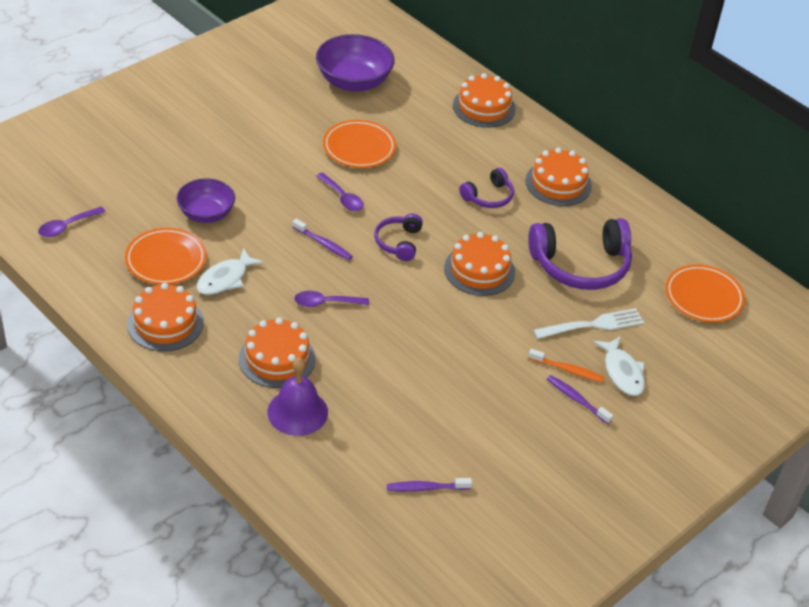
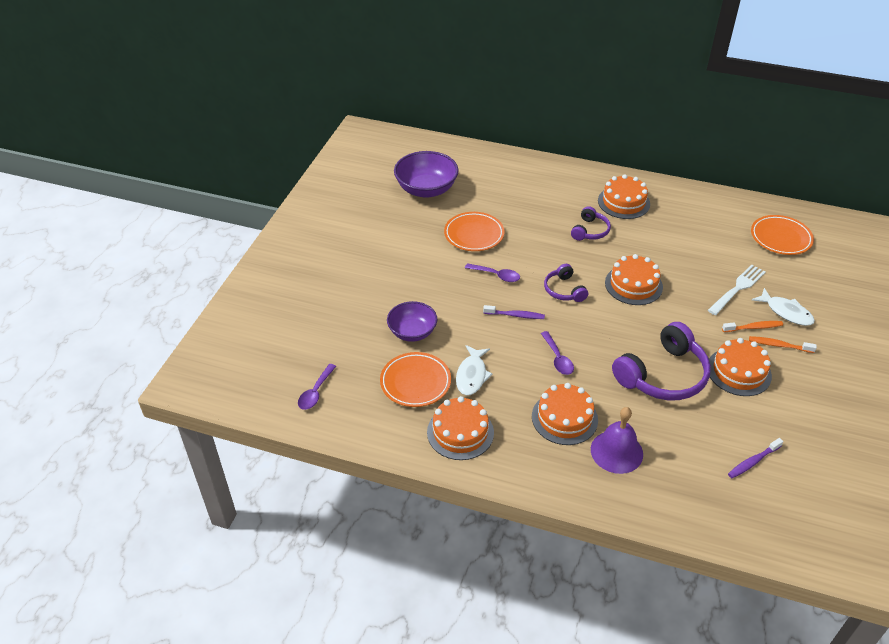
camera: 25 degrees left, 0 degrees up
purple spoon [294,291,369,307] -> purple spoon turned 75 degrees counterclockwise [541,331,574,375]
orange cake [453,73,516,128] -> orange cake moved to [709,338,772,396]
purple headphones [528,218,632,290] -> purple headphones moved to [612,322,711,400]
purple toothbrush [547,375,613,424] -> orange toothbrush [749,336,817,353]

